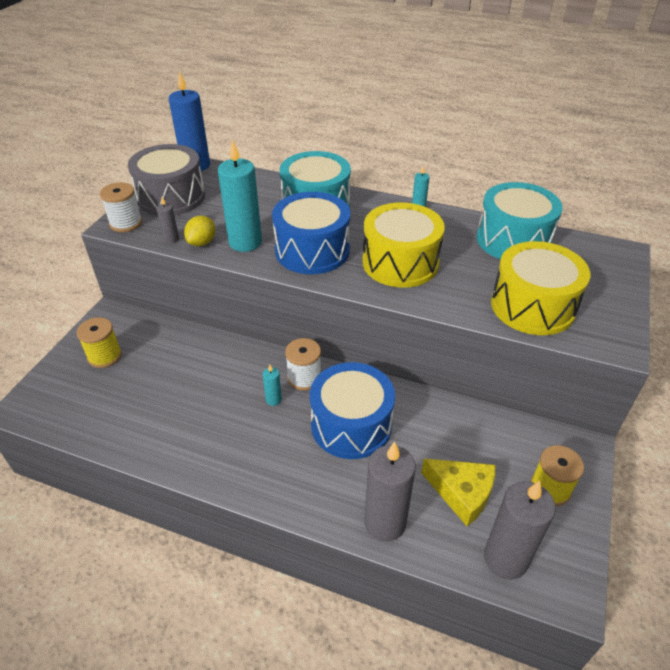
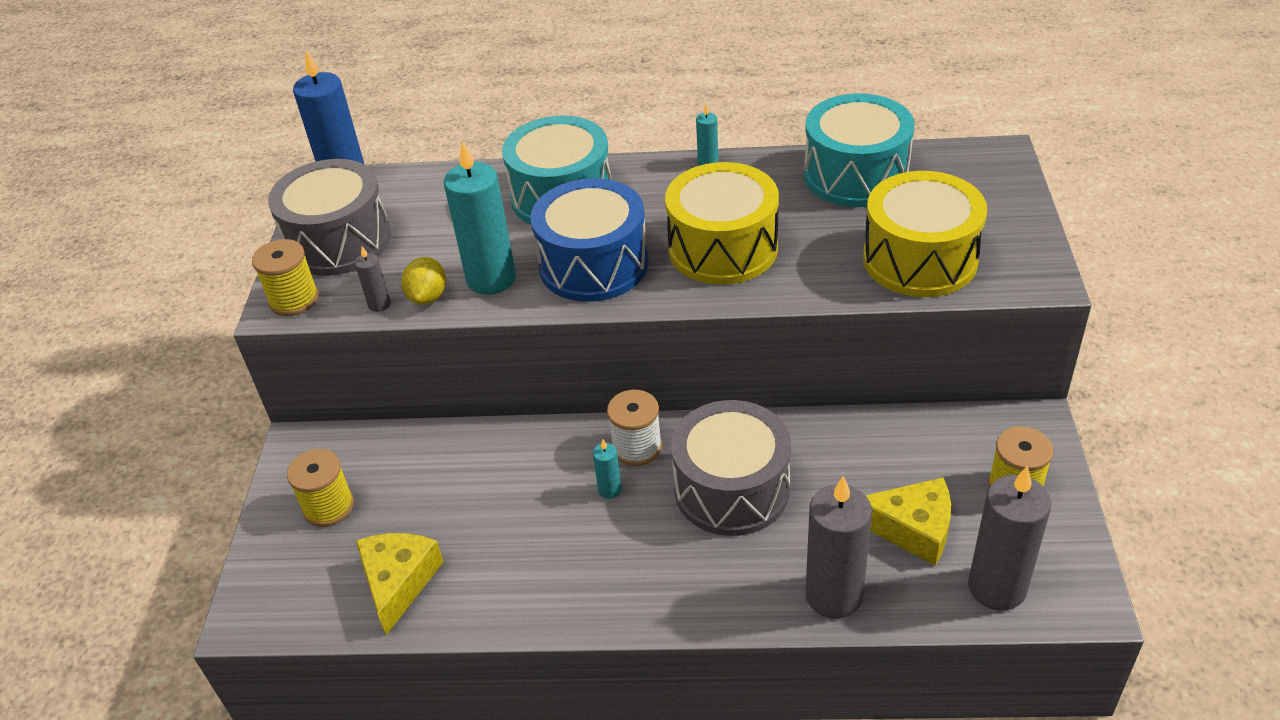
camera: 15 degrees left, 0 degrees up
white spool [100,182,142,232] -> yellow spool [252,239,319,316]
blue drum [310,362,395,459] -> grey drum [671,400,791,536]
none -> yellow cheese [356,533,444,635]

